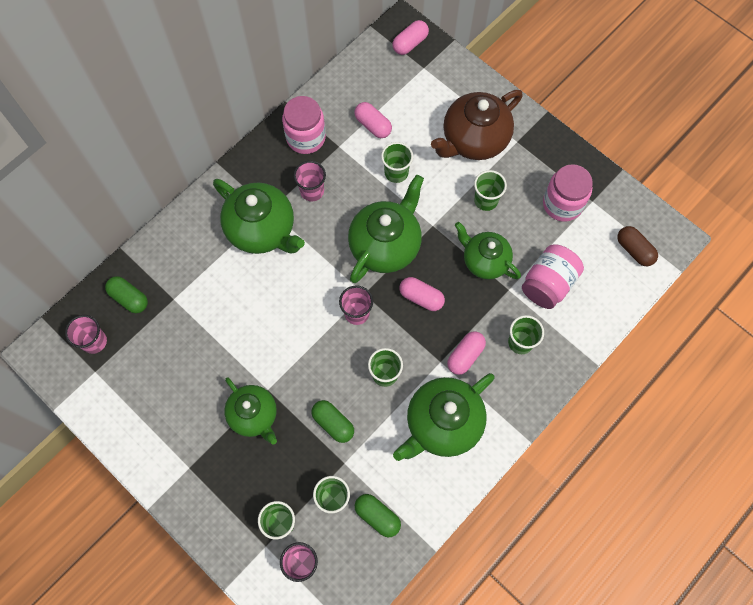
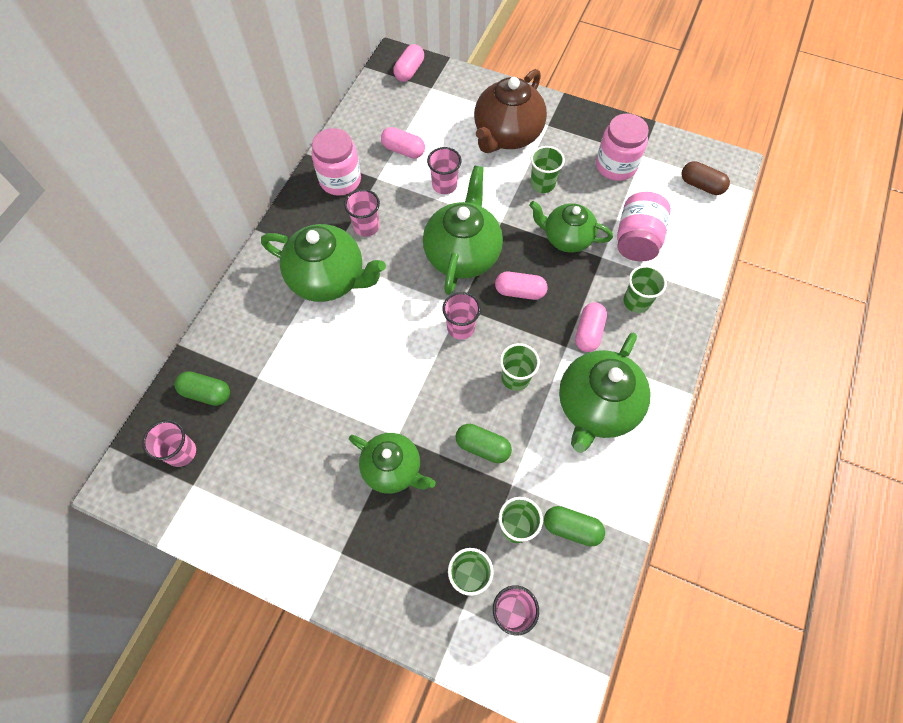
camera: 20 degrees left, 5 degrees down
green cup [381,142,413,183] -> pink cup [427,147,461,194]

